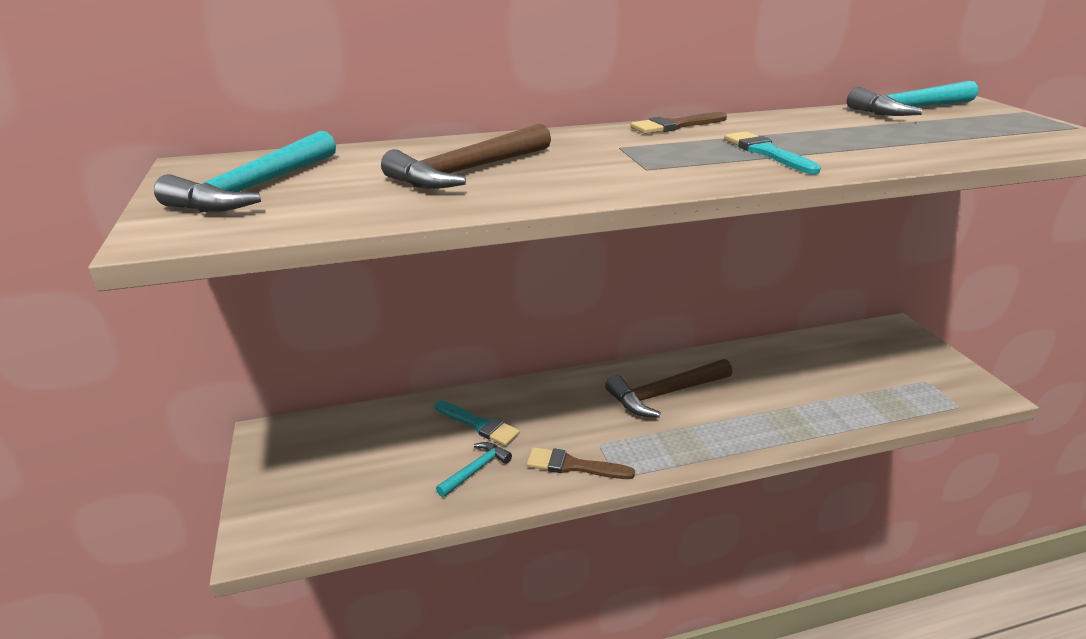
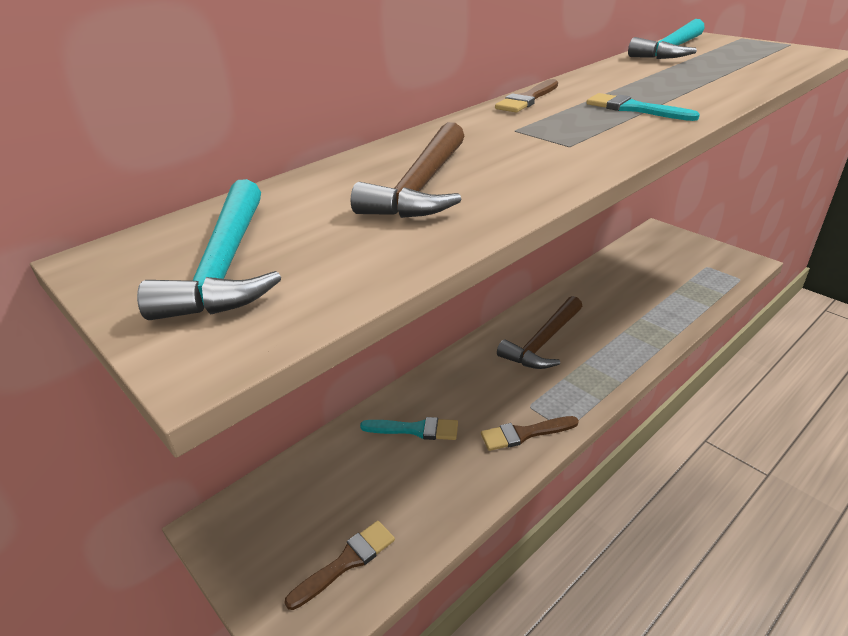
camera: 25 degrees left, 5 degrees up
turquoise hammer [436,442,512,497] -> none
none -> brown brush [284,521,395,610]

